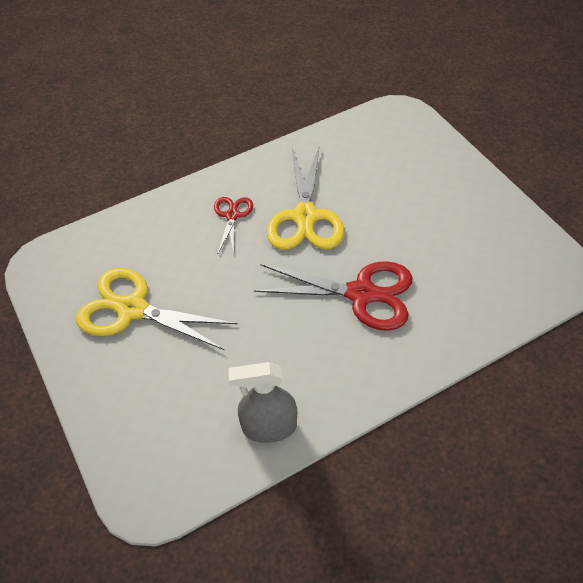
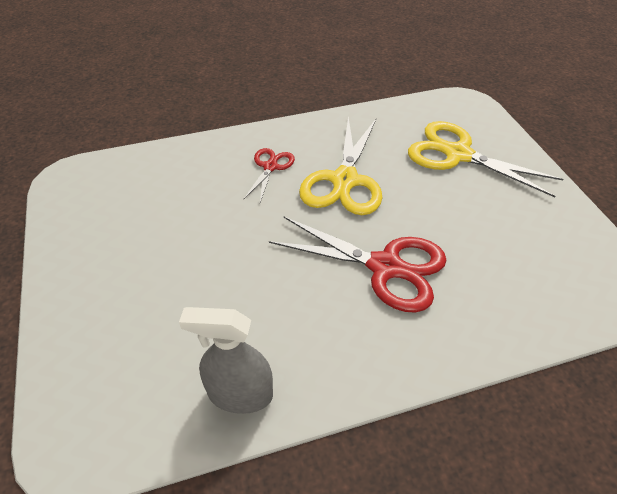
camera: 10 degrees right, 5 degrees down
yellow scissors [76,268,238,350] -> yellow scissors moved to [408,121,563,197]

